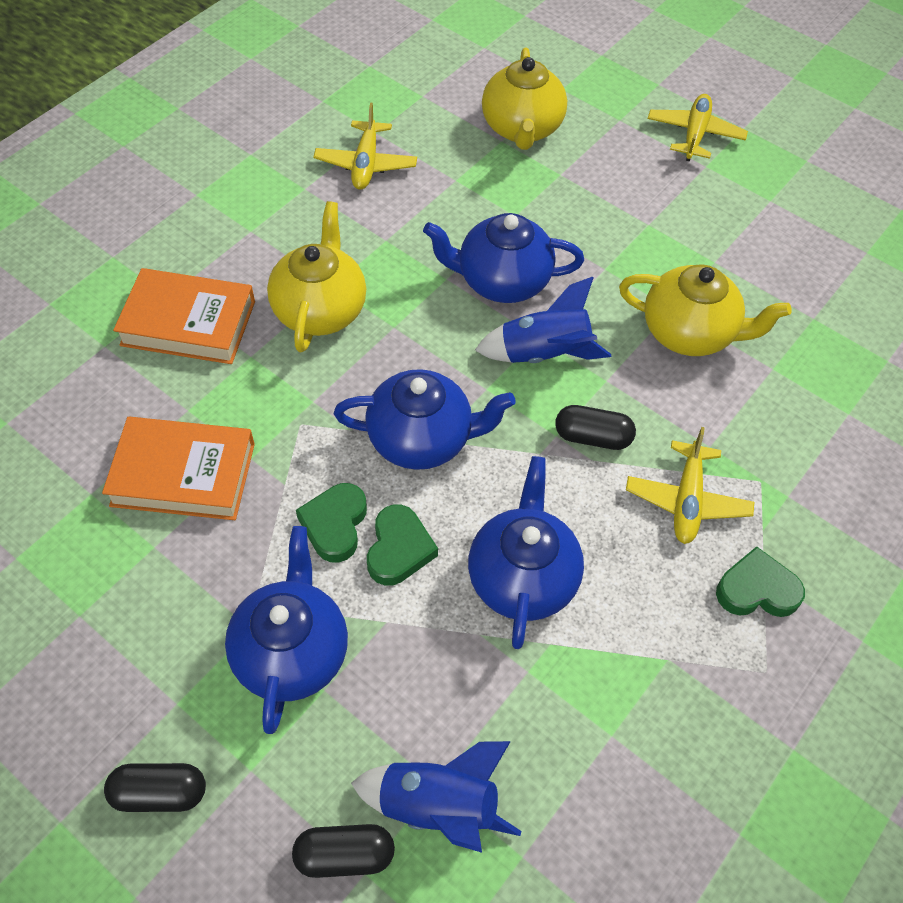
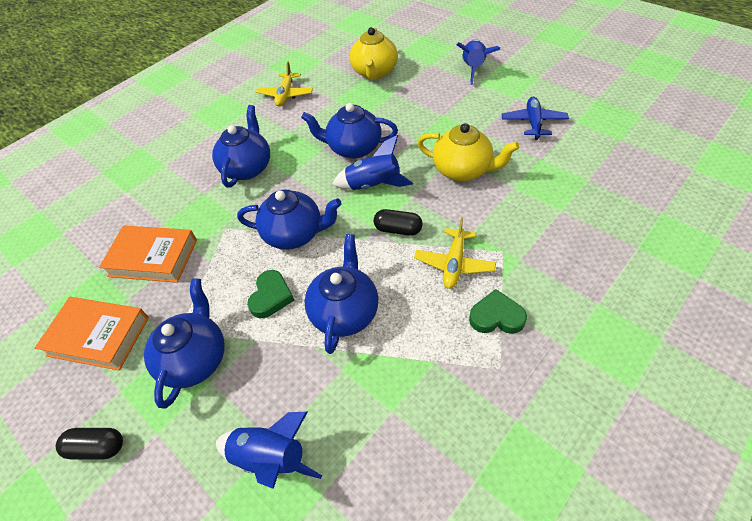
camera: 10 degrees right, 5 degrees down
orange book [113,268,255,364] -> orange book moved to [35,297,149,370]
yellow teapot [267,201,366,352] -> blue teapot [212,105,270,188]
black capsule [292,824,395,878] -> none
green heart [296,483,367,562] -> none
yellow plane [648,94,748,161] -> blue rocket [457,39,500,85]
none -> blue plane [502,97,569,140]

